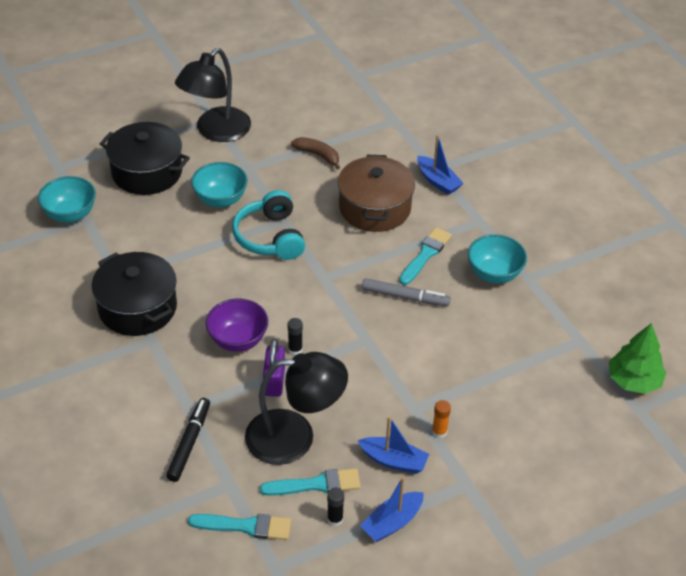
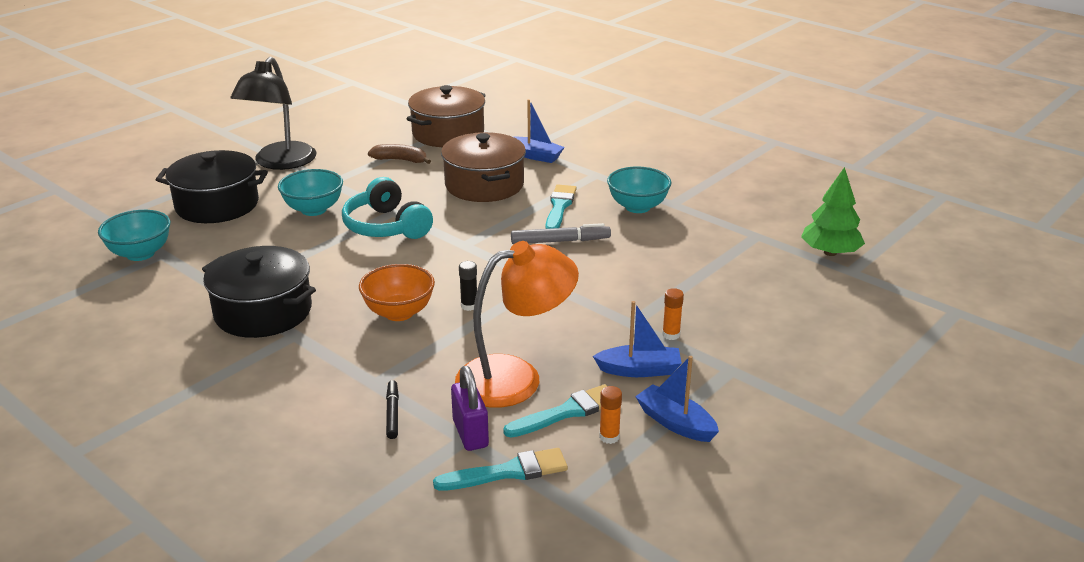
camera: 20 degrees left, 15 degrees down
black marker [166,398,210,482] -> black marker [386,380,399,439], size x0.65
purple bowl [206,299,268,352] -> orange bowl [359,264,435,321]
black lamp [245,352,348,465] -> orange lamp [455,241,579,408]
purple padlock [263,339,285,397] -> purple padlock moved to [451,366,489,451]
black glue stick [327,487,344,526] -> orange glue stick [599,386,622,444]
blue boat [360,477,424,542] -> blue boat turned 105 degrees clockwise [635,356,719,442]
none -> brown pot [407,85,486,147]

